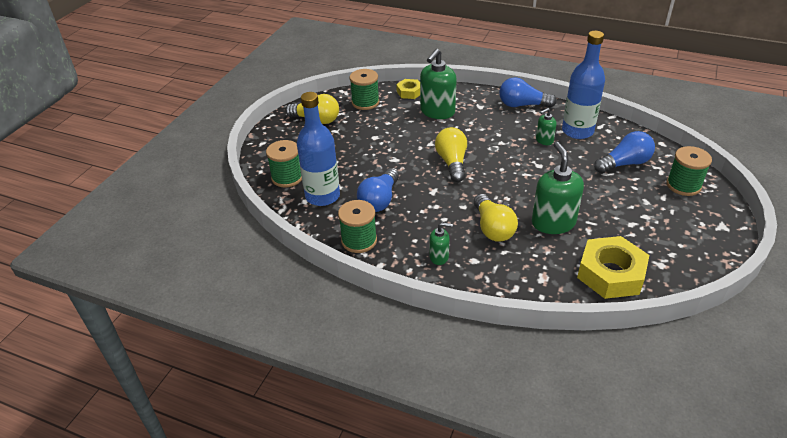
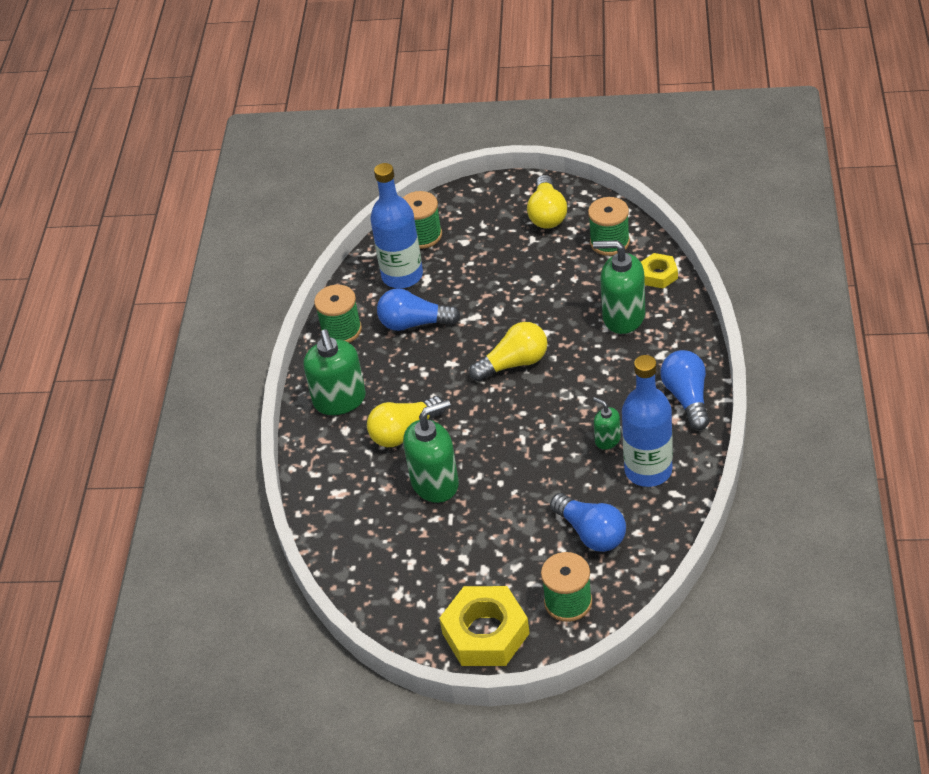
camera: 75 degrees right, 5 degrees up
green soap dispenser [429,222,453,265] -> green soap dispenser [303,329,366,415], size x1.94
yellow nut [577,236,649,299] -> yellow nut moved to [439,586,530,666]

